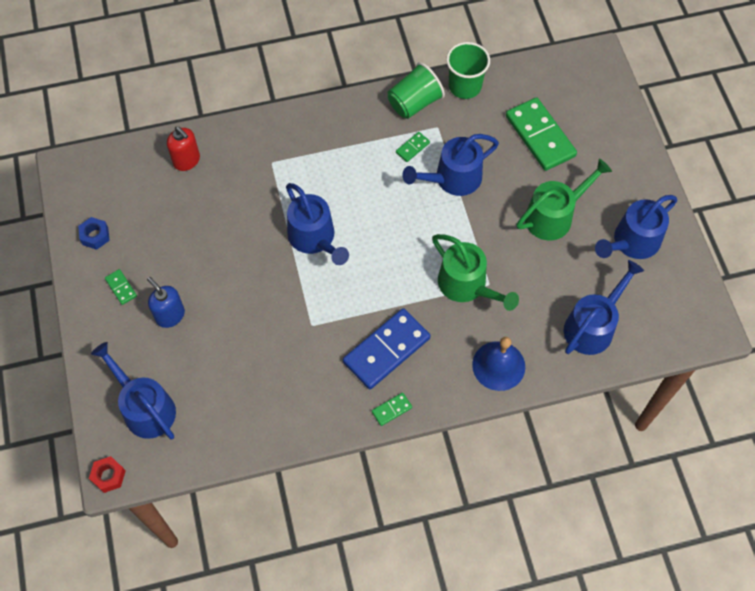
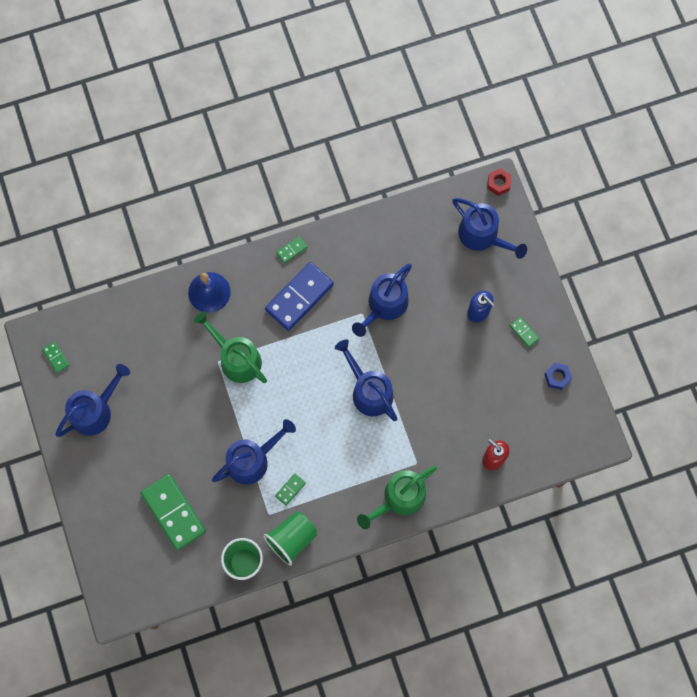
camera: 175 degrees right, 10 degrees up
green watering can [517,159,612,240] -> green watering can moved to [357,466,437,529]
blue watering can [564,260,644,355] -> blue watering can moved to [352,264,412,337]
none -> green domino [42,341,69,373]

